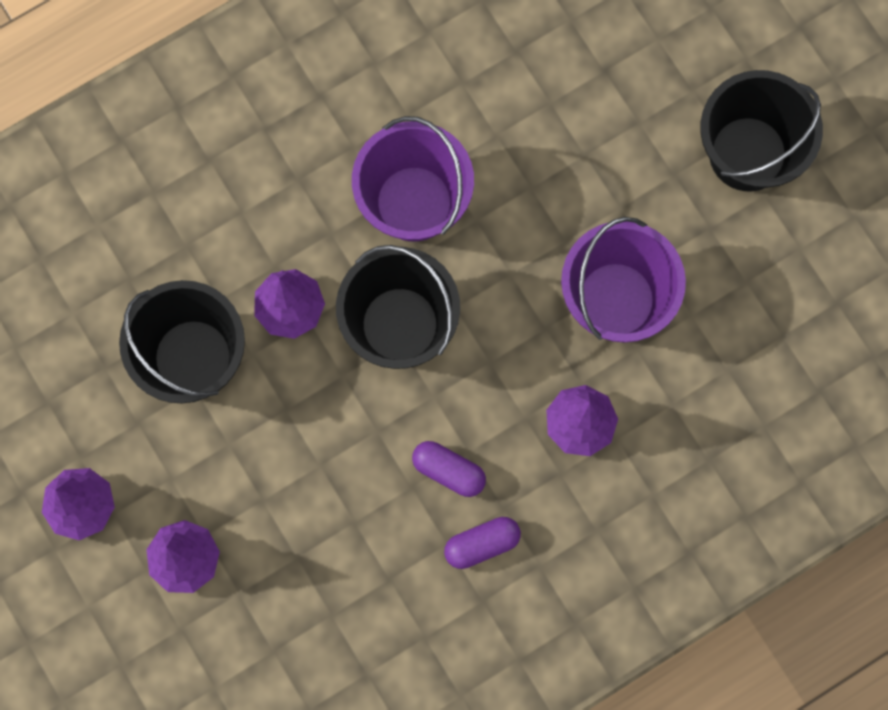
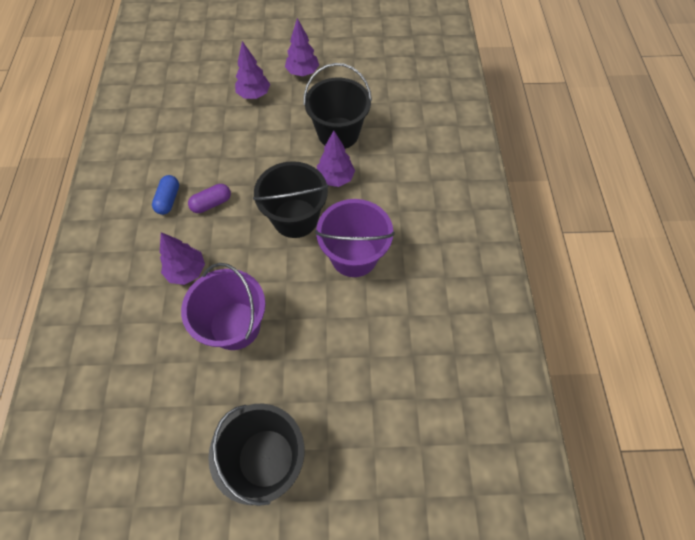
camera: 120 degrees right, 15 degrees down
purple capsule [444,517,521,569] -> blue capsule [152,175,179,215]

